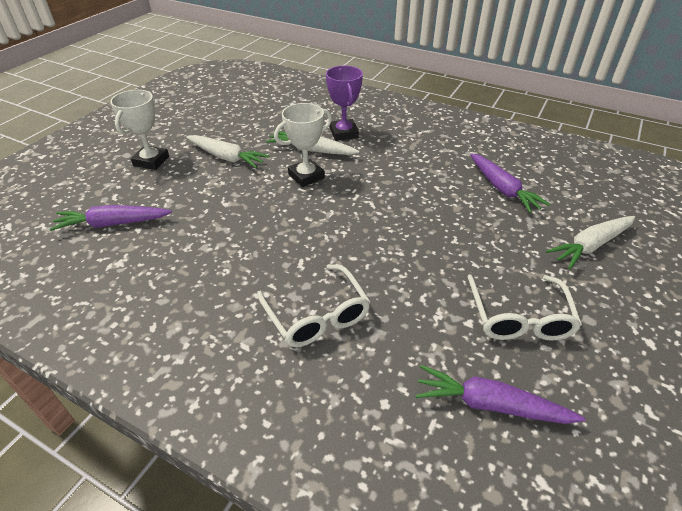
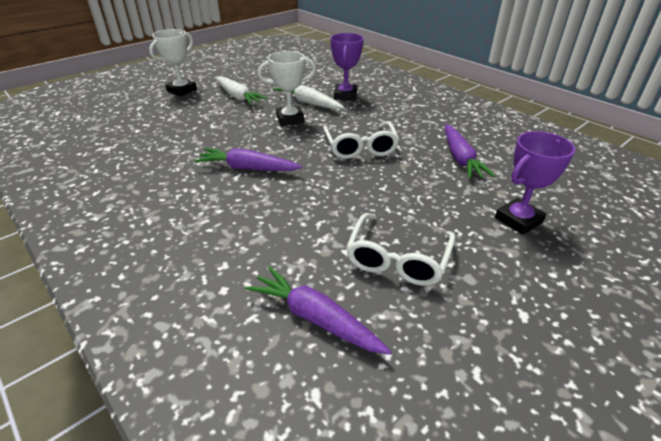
camera: 20 degrees right, 5 degrees down
purple carrot [50,205,172,231] -> purple carrot moved to [194,148,302,171]
white glasses [257,264,371,347] -> white glasses moved to [323,121,399,159]
white carrot [546,216,635,269] -> purple trophy [495,131,575,235]

